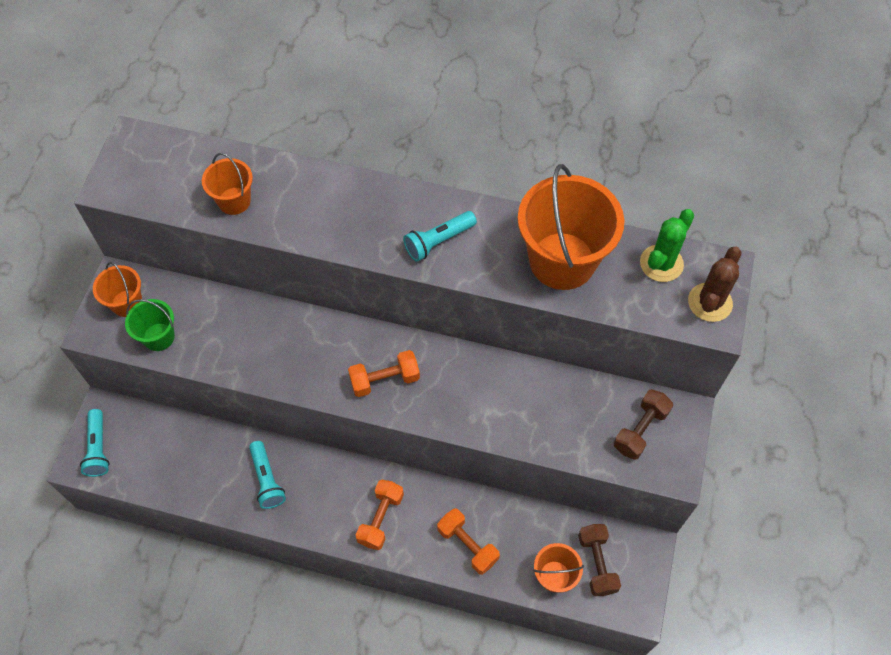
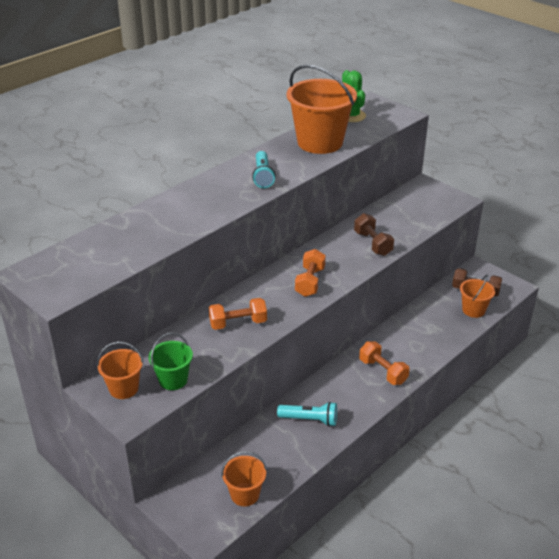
camera: 60 degrees left, 25 degrees down
turquoise flashlight [80,409,110,477] -> none
orange bucket [202,153,253,215] -> orange bucket moved to [221,451,267,506]
orange dumbbell [437,508,500,575] -> orange dumbbell moved to [209,298,267,330]
brown dumbbell [614,389,673,460] -> brown dumbbell moved to [354,213,394,256]
brown cactus [688,247,741,322] -> none

